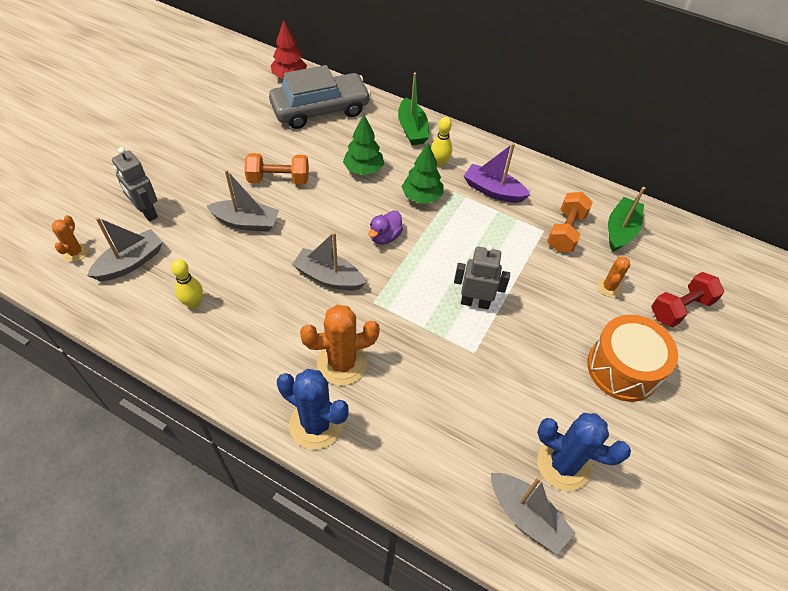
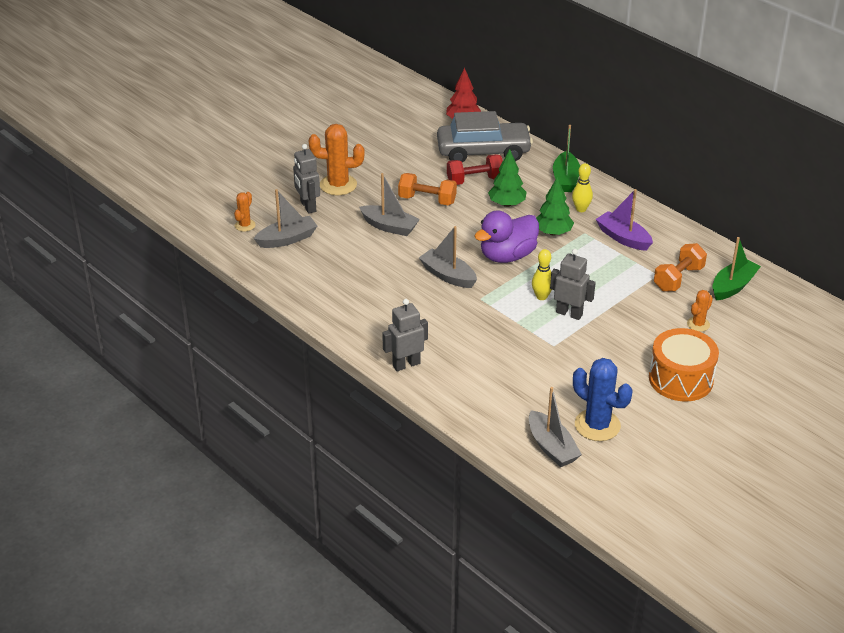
camera: 20 degrees right, 15 degrees down
yellow bowling pin [171,259,203,309] -> yellow bowling pin moved to [532,249,552,300]
blue cactus [277,369,349,449] -> grey robot [382,299,428,371]
orange cactus [300,305,380,385] -> orange cactus moved to [309,124,365,195]
purple duck [368,210,403,244] -> purple duck [474,210,539,263], size x1.81
red dumbbell [651,272,724,327] -> red dumbbell moved to [447,154,503,185]

